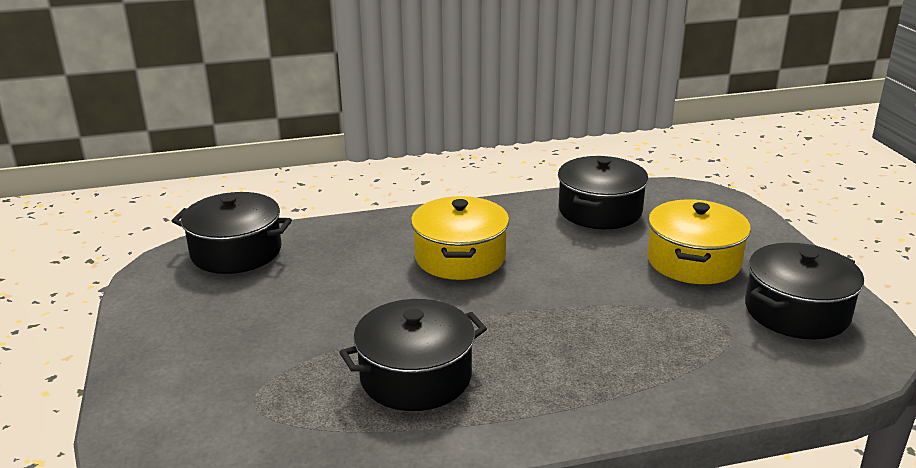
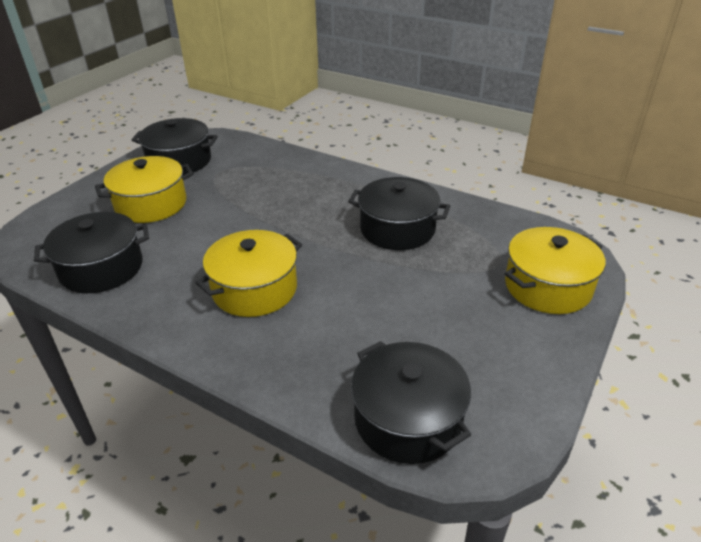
camera: 135 degrees left, 10 degrees up
none -> yellow pot [505,227,606,314]

